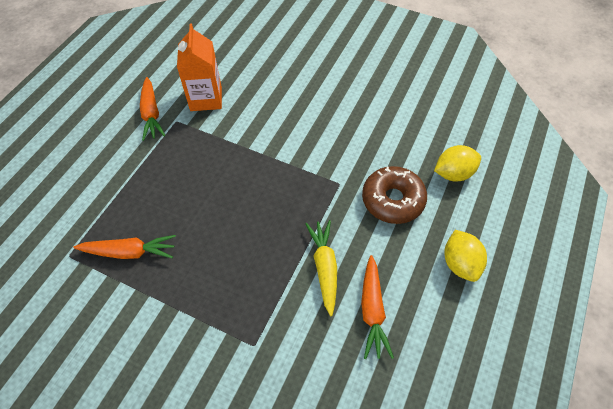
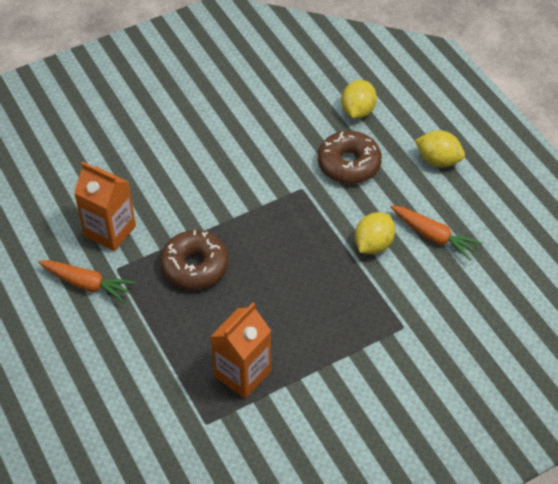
camera: 55 degrees left, 5 degrees down
orange carrot [74,235,176,259] -> orange carton [210,303,271,399]
yellow carrot [305,220,337,316] -> yellow lemon [355,212,395,254]
none -> brown donut [160,230,229,290]

